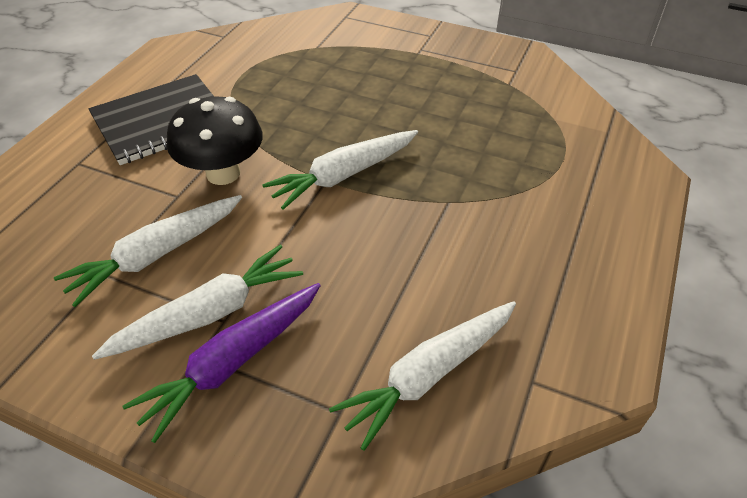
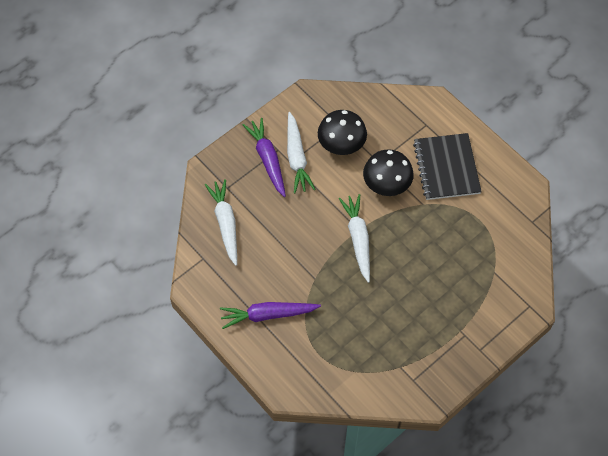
camera: 115 degrees right, 15 degrees up
white carrot [54,195,242,307] -> black mushroom [318,110,367,155]
none -> purple carrot [220,302,321,329]

